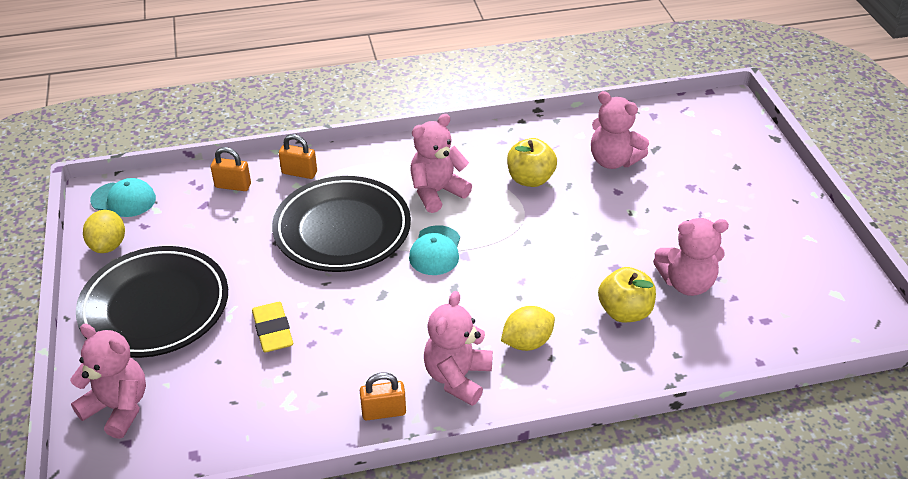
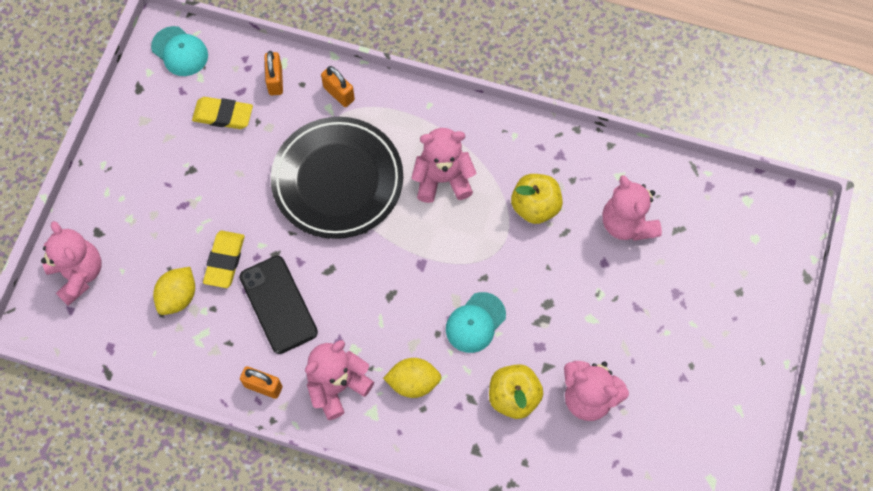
camera: 30 degrees right, 25 degrees up
black plate [76,246,228,358] -> none
yellow lemon [83,210,125,253] -> yellow lemon moved to [153,267,195,315]
orange padlock [211,147,251,191] -> orange padlock turned 45 degrees clockwise [264,51,283,95]
turquoise cap [409,225,460,275] -> turquoise cap moved to [446,292,506,353]
none -> yellow eraser [192,97,253,129]
none -> black phone [239,256,318,354]

